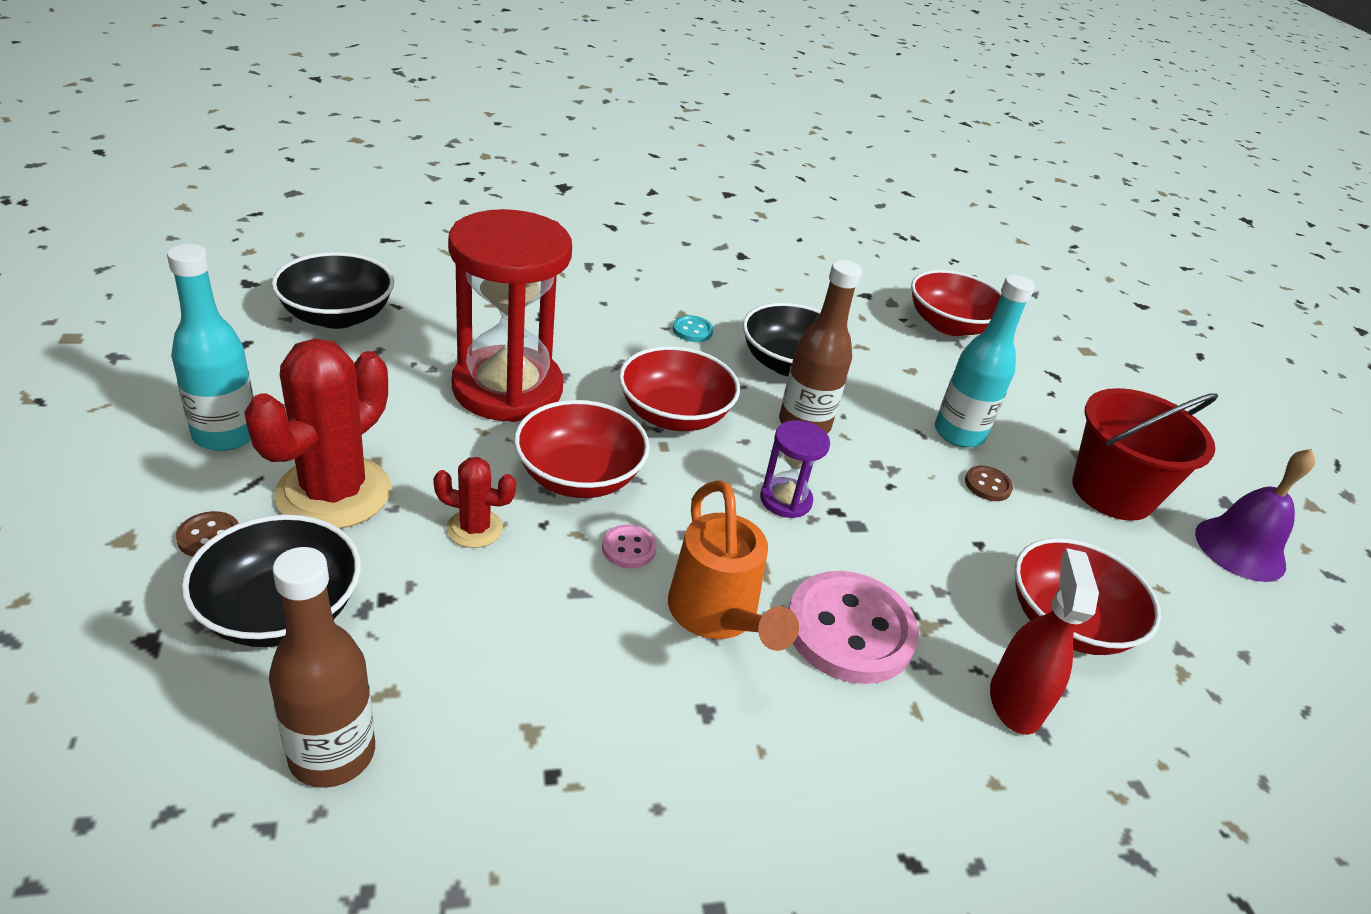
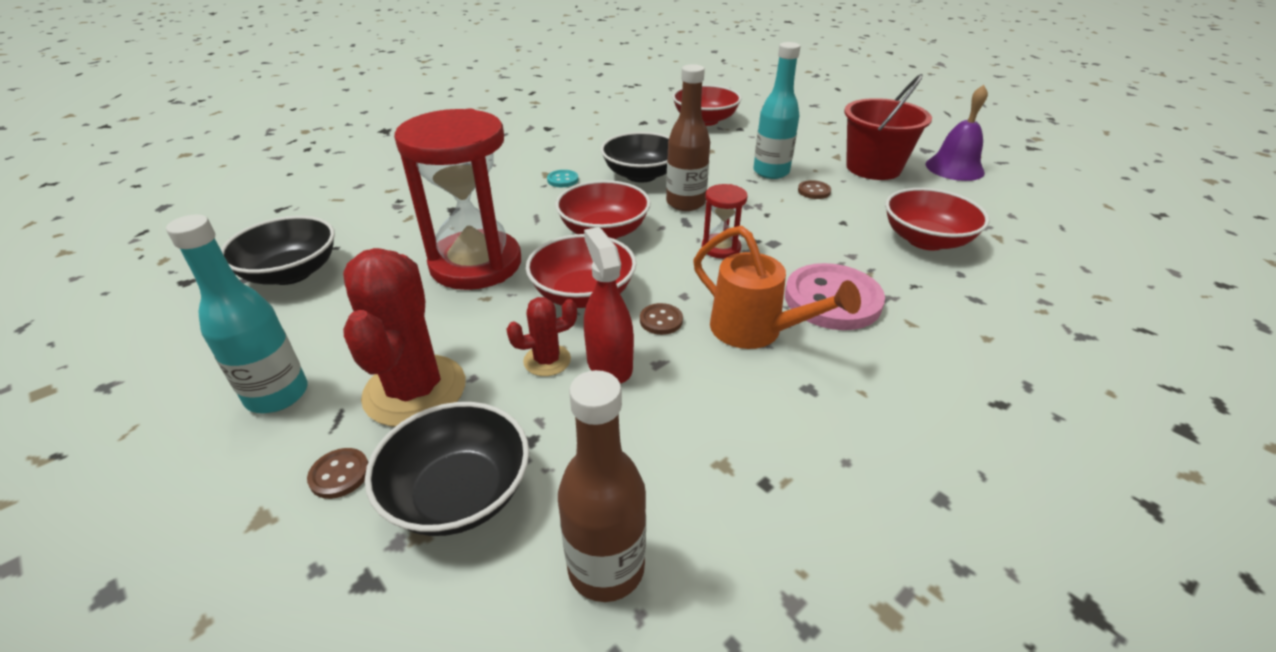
camera: 25 degrees left, 0 degrees up
pink button [602,525,657,568] -> brown button [640,303,683,335]
purple hourglass [760,420,830,518] -> red hourglass [702,184,748,259]
red spray bottle [990,548,1099,735] -> red spray bottle moved to [584,227,634,384]

